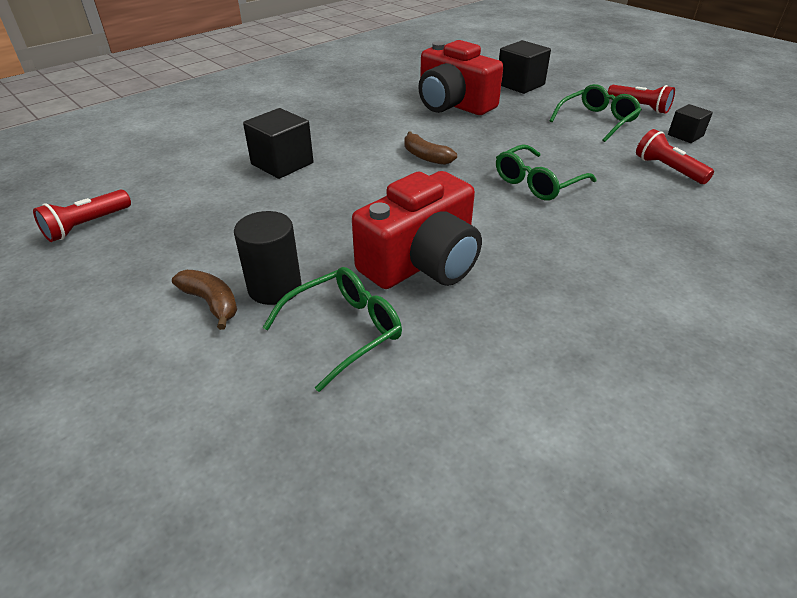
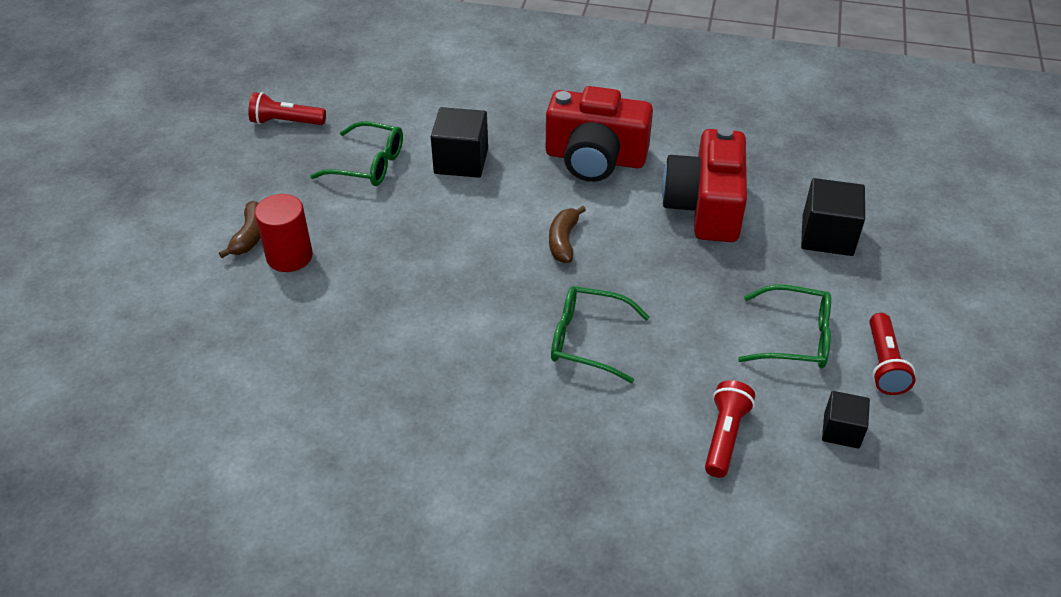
camera: 55 degrees right, 5 degrees up
black cylinder [234,211,302,305] -> red cylinder [255,194,313,272]
green glasses [262,267,402,392] -> green glasses moved to [310,121,403,186]
red camera [352,171,482,289] -> red camera moved to [546,86,653,182]

